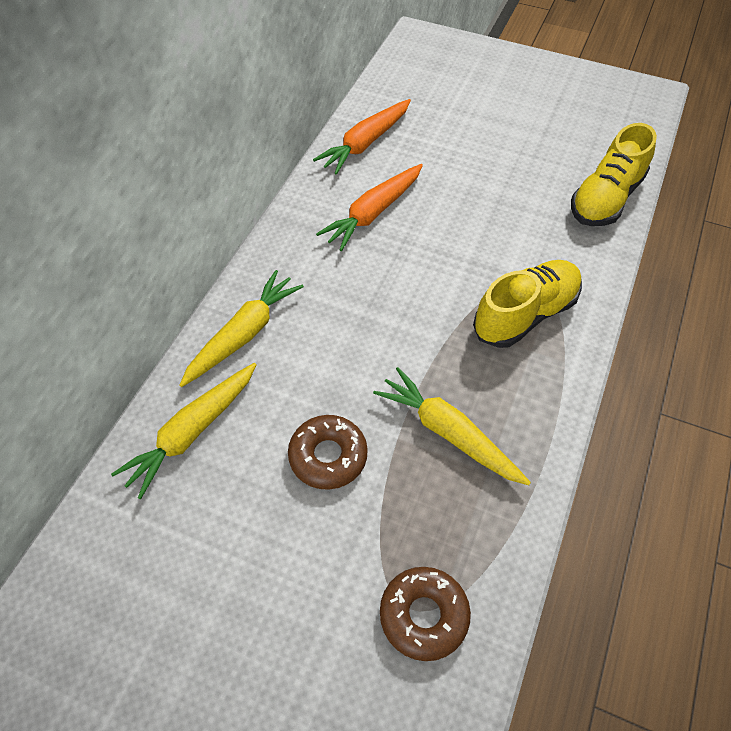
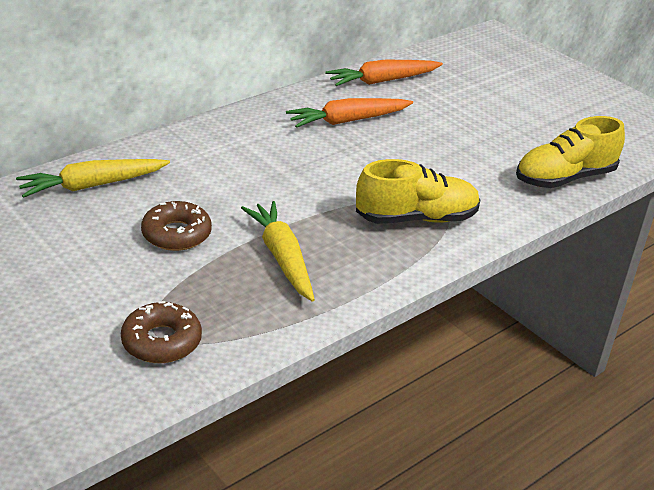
camera: 25 degrees right, 20 degrees down
yellow carrot [179,270,304,387] -> none

